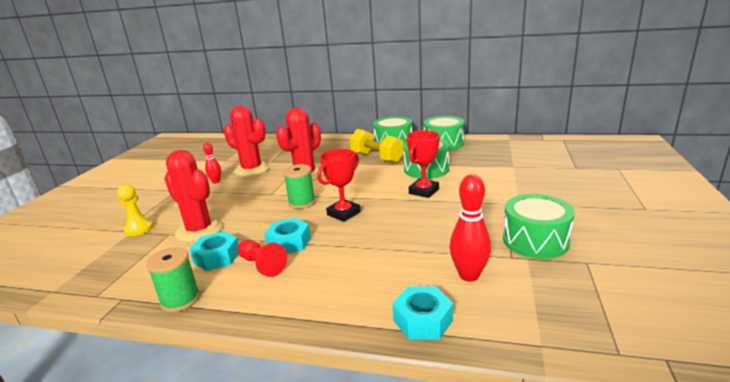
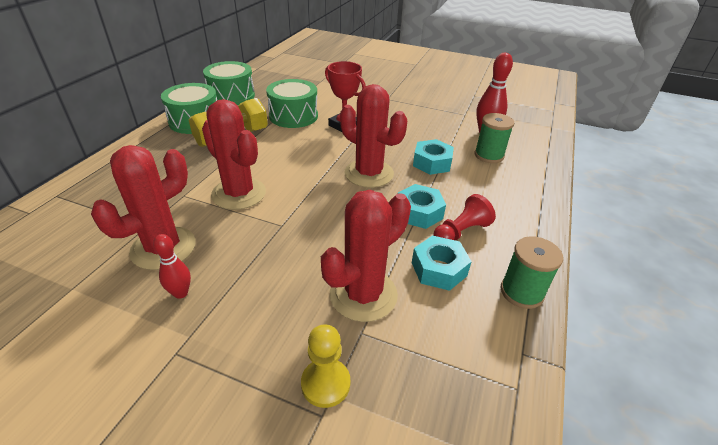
camera: 85 degrees left, 15 degrees up
green spool [283,164,316,209] -> green spool moved to [475,113,514,163]
red trophy [317,149,361,222] -> red cactus [340,84,407,188]
turquoise nut [392,287,453,340] -> turquoise nut moved to [413,139,454,175]
green drum [503,194,575,259] -> none

